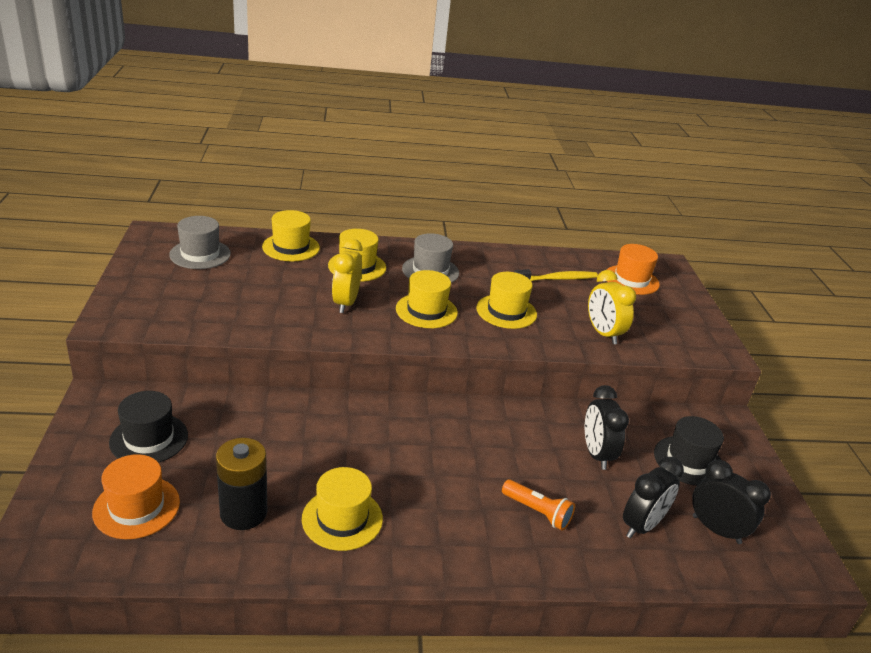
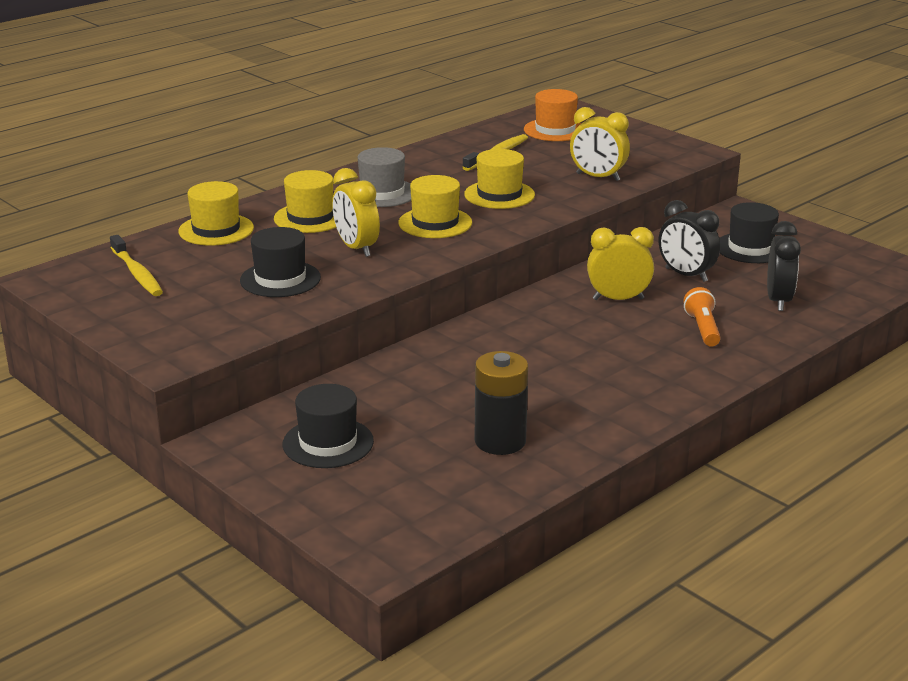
camera: 35 degrees left, 5 degrees down
orange hat [92,454,180,539] -> none
grey hat [169,216,231,269] -> yellow toothbrush [110,235,163,296]
yellow hat [302,467,383,551] -> none
orange flashlight [502,479,575,531] -> orange flashlight turned 90 degrees counterclockwise [683,287,721,347]
black clock [692,460,771,544] -> none
none -> black hat [240,227,321,297]
none -> yellow clock [587,227,654,300]

